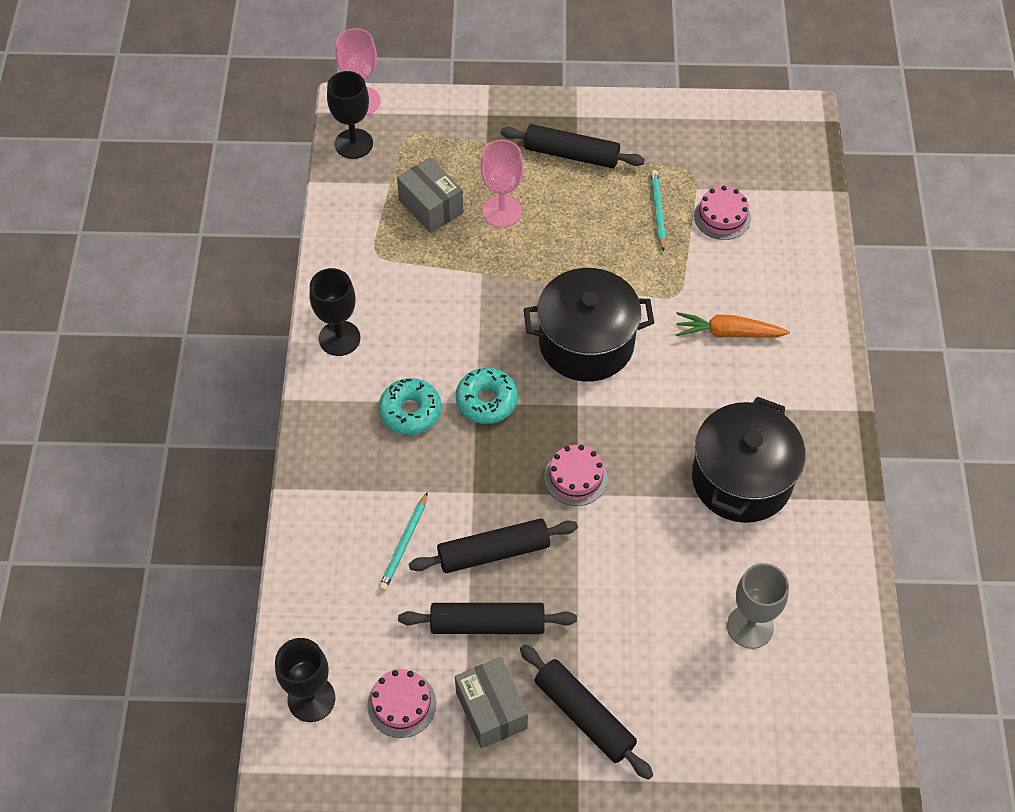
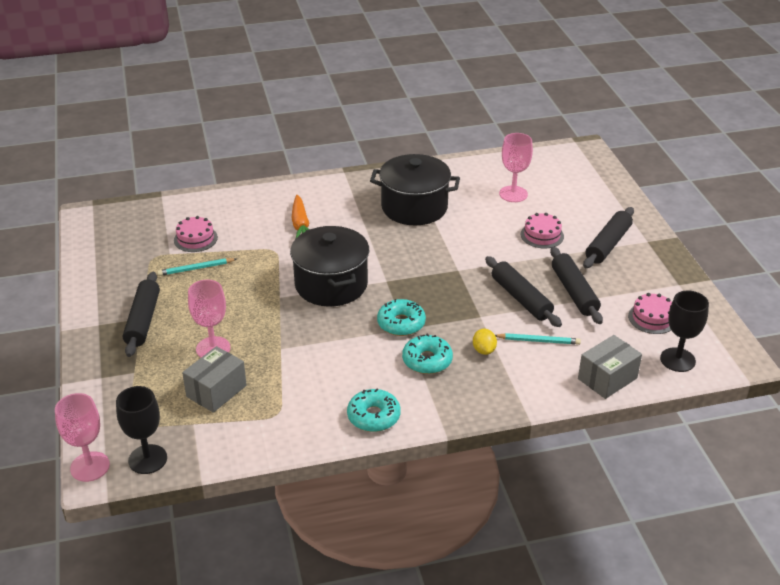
camera: 105 degrees left, 20 degrees down
black goblet [309,268,360,356] -> turquoise donut [347,389,401,432]
grey box [455,657,528,749] -> grey box moved to [578,335,642,399]
pink cake [544,445,608,506] -> pink cake moved to [521,213,564,248]
grey goblet [727,563,789,649] -> pink goblet [499,133,533,202]
none -> yellow lemon [473,329,497,355]

